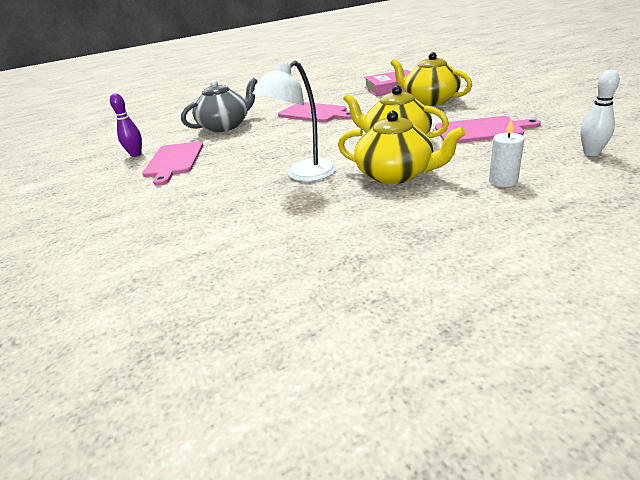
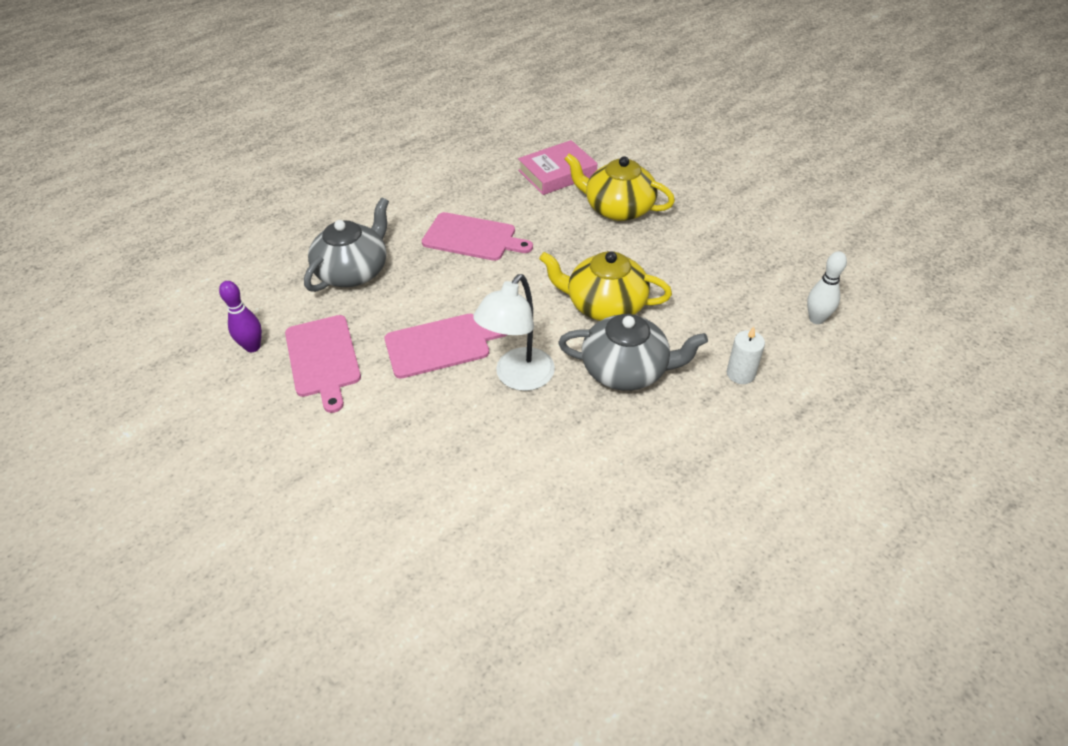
camera: 20 degrees left, 15 degrees up
yellow teapot [338,111,466,184] -> grey teapot [558,314,708,391]
pink cutting board [435,116,541,143] -> pink cutting board moved to [385,314,507,379]

